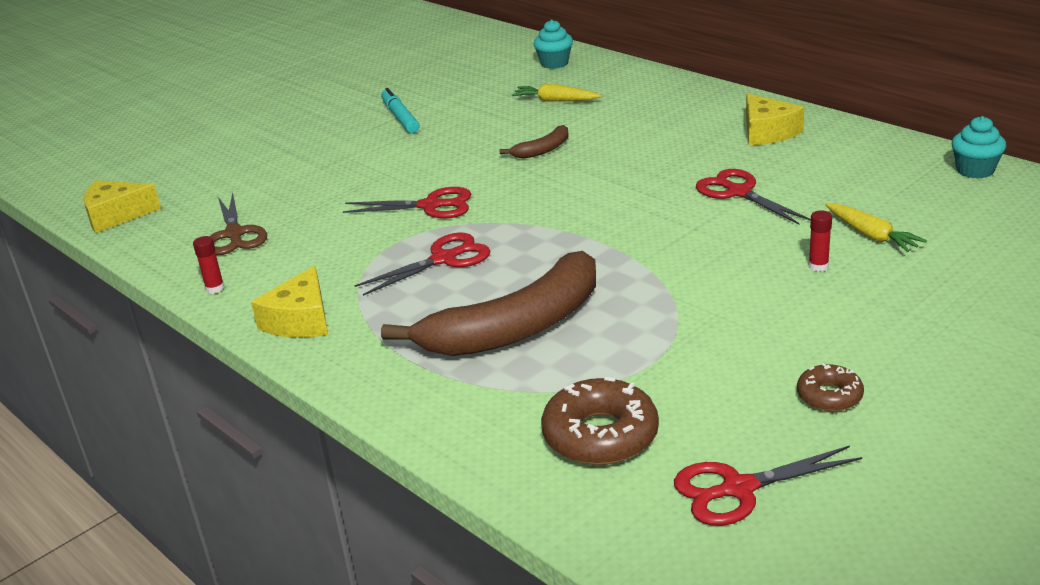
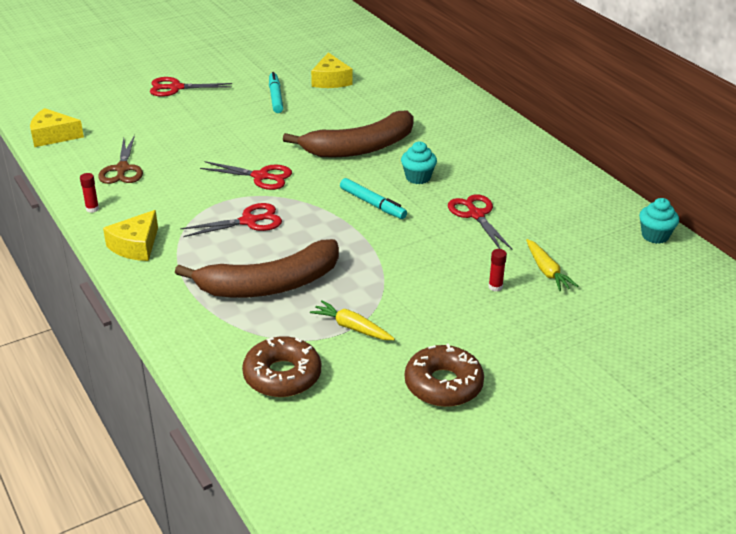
camera: 10 degrees right, 5 degrees up
brown banana [500,125,569,159] -> brown banana [283,111,414,158], size x2.29
yellow carrot [511,84,602,101] -> yellow carrot moved to [310,300,395,340]
turquoise cupcake [534,20,573,69] -> turquoise cupcake moved to [401,142,437,184]
red scissors [674,445,862,526] -> red scissors moved to [150,77,232,97]
yellow cheese [746,93,804,145] -> yellow cheese moved to [311,53,353,88]
brown donut [797,363,864,412] -> brown donut [405,344,484,407], size x1.76
none -> turquoise marker [340,178,407,219]

